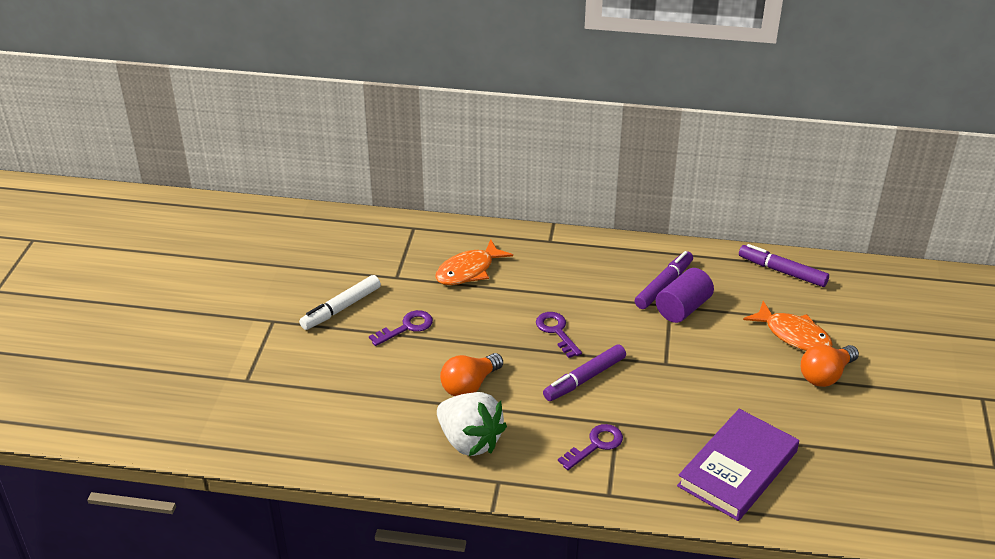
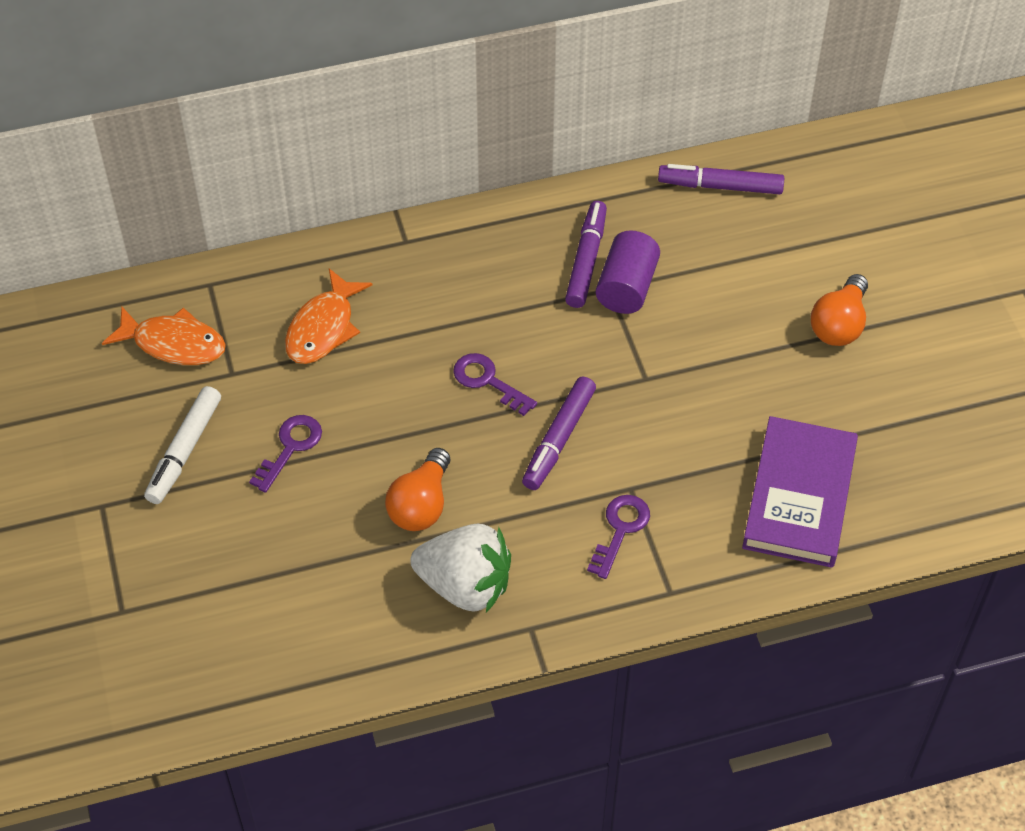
camera: 25 degrees left, 15 degrees up
orange fish [743,301,833,351] -> orange fish moved to [102,307,226,365]

